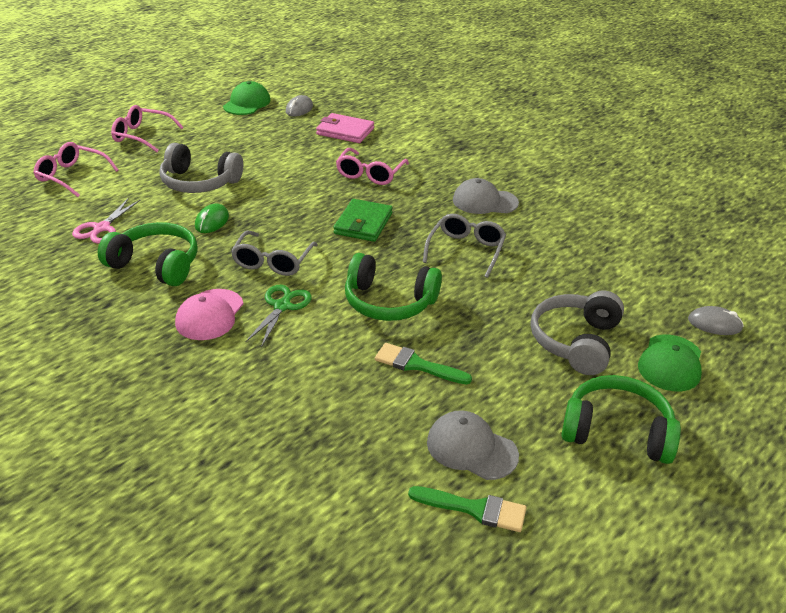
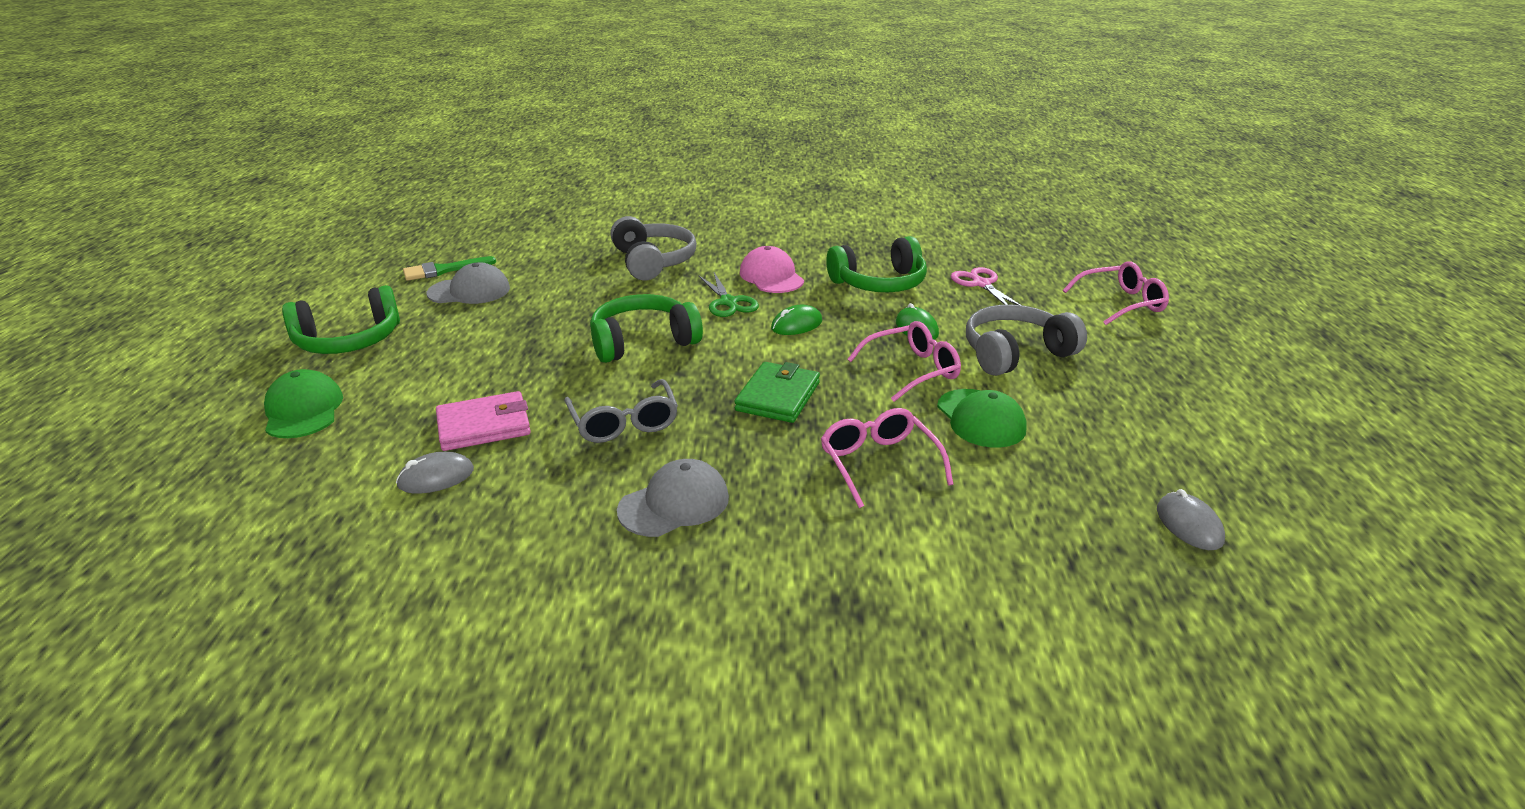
camera: 140 degrees right, 5 degrees down
pink glasses [111,105,184,152] -> pink glasses moved to [847,321,961,402]
green cap [223,81,270,115] -> green cap moved to [937,389,1027,448]
grey glasses [231,231,318,276] -> green mouse [771,305,822,335]
pink wallet [316,113,374,143] -> pink wallet moved to [436,391,531,451]
green wallet [333,199,393,242] -> green wallet turned 45 degrees clockwise [734,362,820,423]
green brush [375,343,472,384] -> none
grey headphones [530,290,624,375] -> grey headphones moved to [610,216,697,280]
grey mouse [688,306,743,335] -> grey mouse moved to [396,452,474,494]

